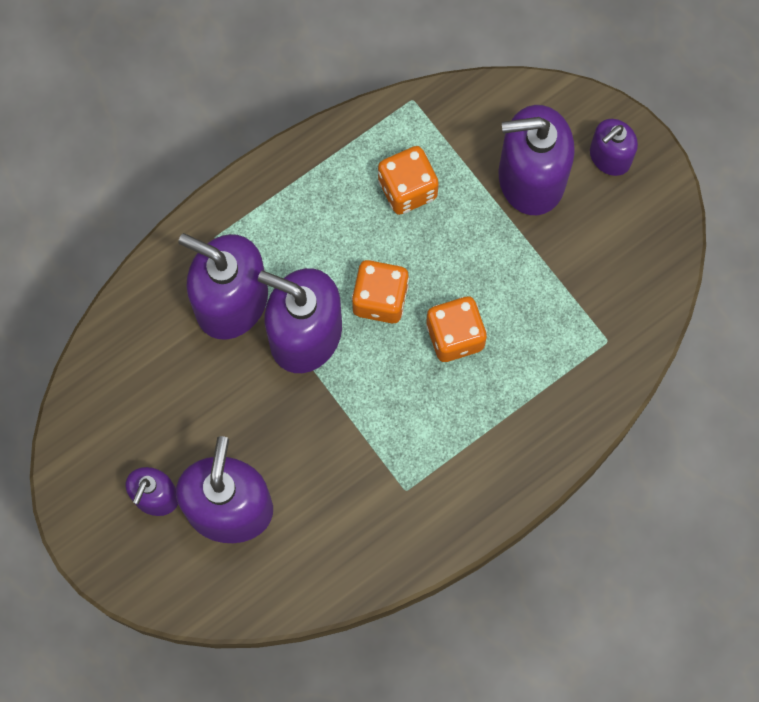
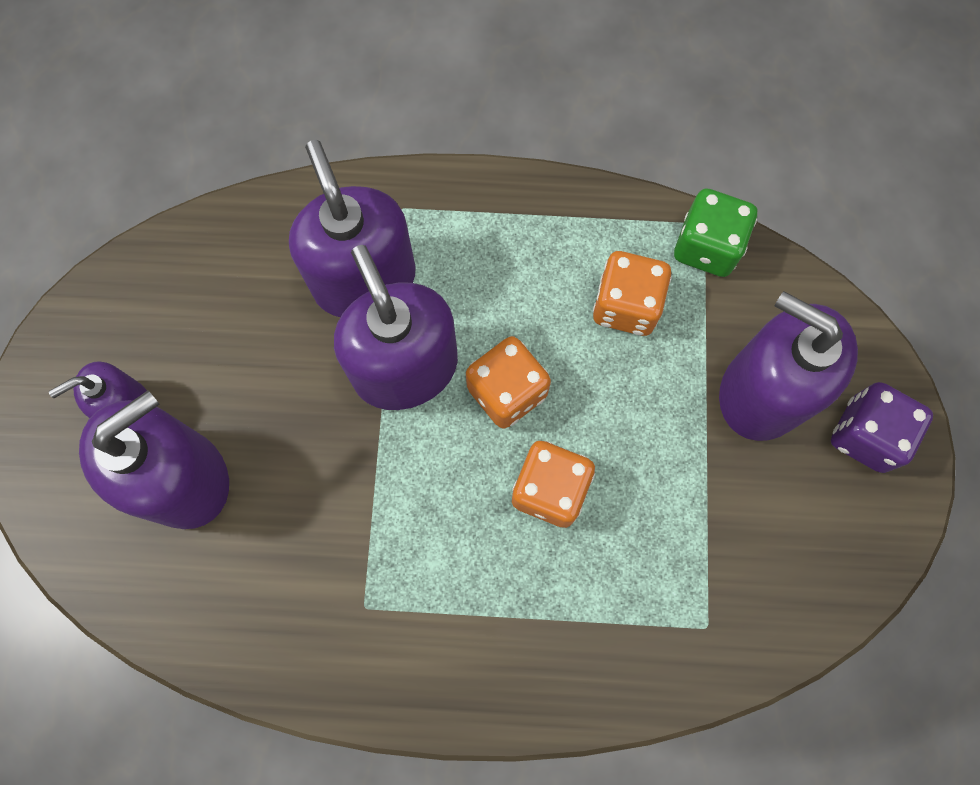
camera: 40 degrees right, 0 degrees up
purple soap dispenser [590,119,638,176] -> purple dice [831,382,933,473]
none -> green dice [674,188,757,277]

